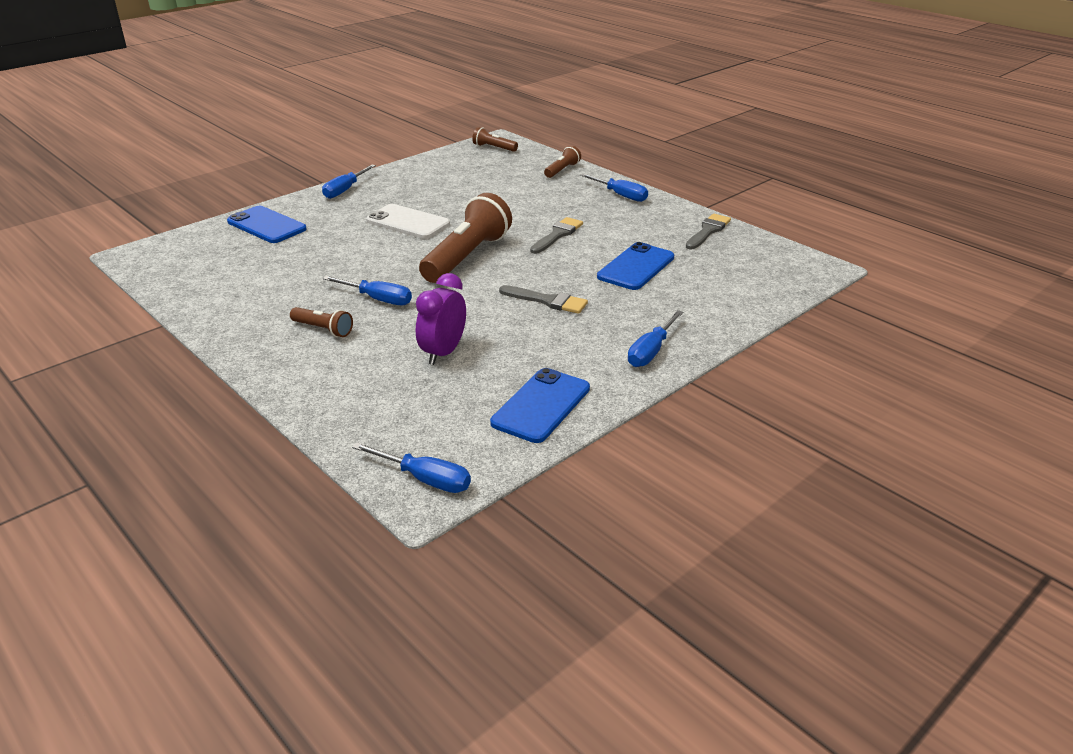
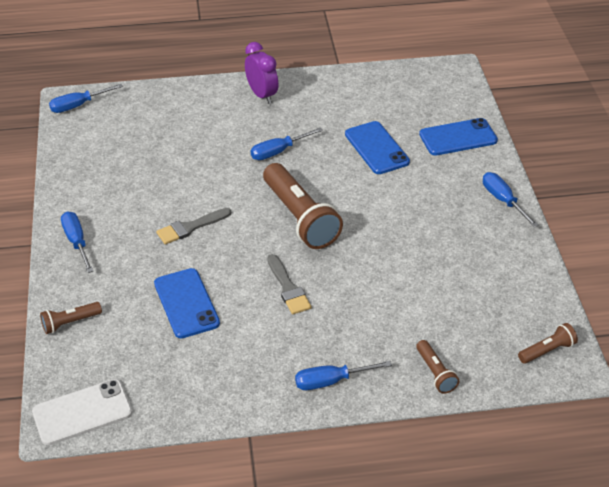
camera: 125 degrees right, 10 degrees up
brown flashlight [290,307,353,337] -> brown flashlight moved to [40,302,102,334]
white phone [366,204,450,239] -> white phone moved to [32,379,132,445]
purple clock [416,273,466,365] -> purple clock moved to [245,42,278,104]
blue phone [490,368,590,443] -> blue phone moved to [345,121,410,174]
grey brush [686,214,731,249] -> none

